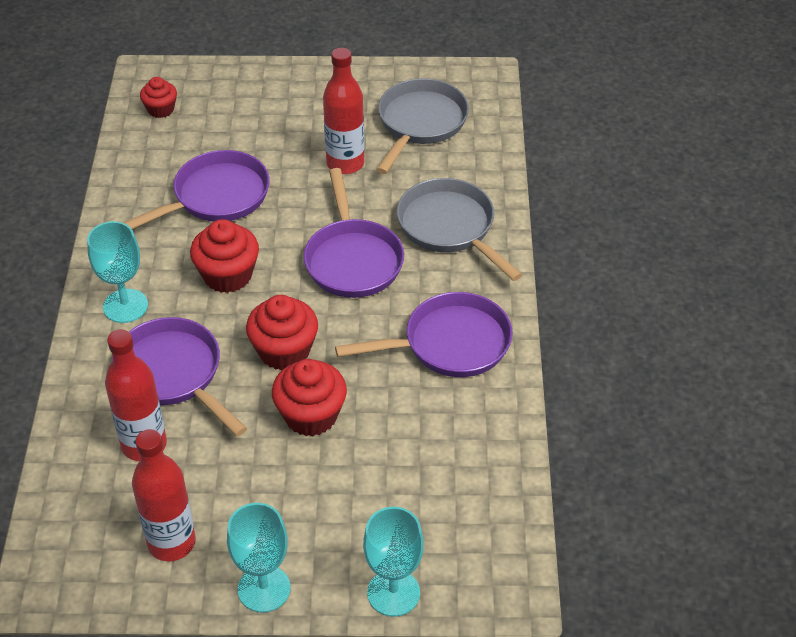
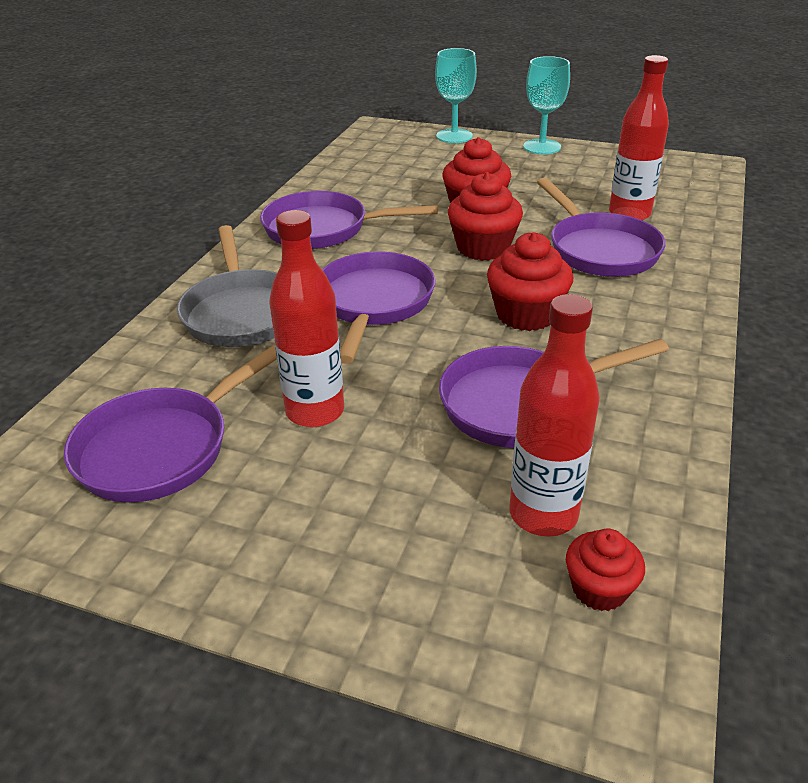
camera: 160 degrees left, 10 degrees down
turquoise goblet [87,221,148,323] -> none
red bottle [132,429,196,561] -> red bottle moved to [509,294,600,537]
grey pan [376,78,469,174] -> purple pan [64,344,277,502]

